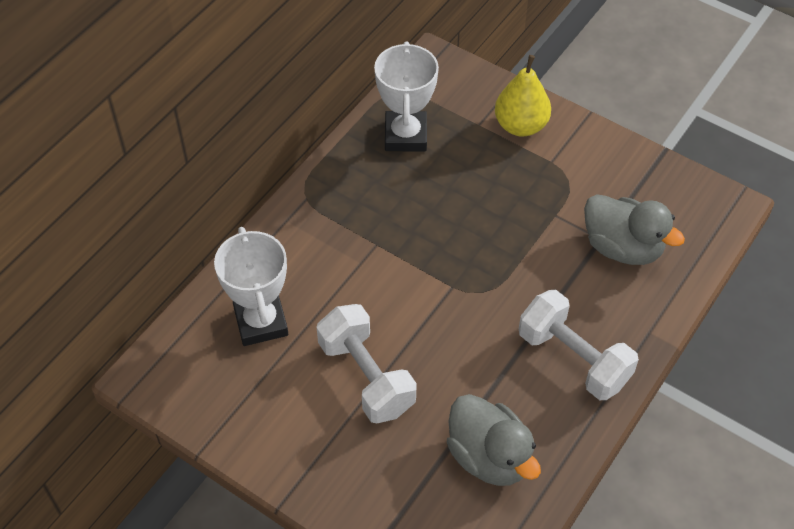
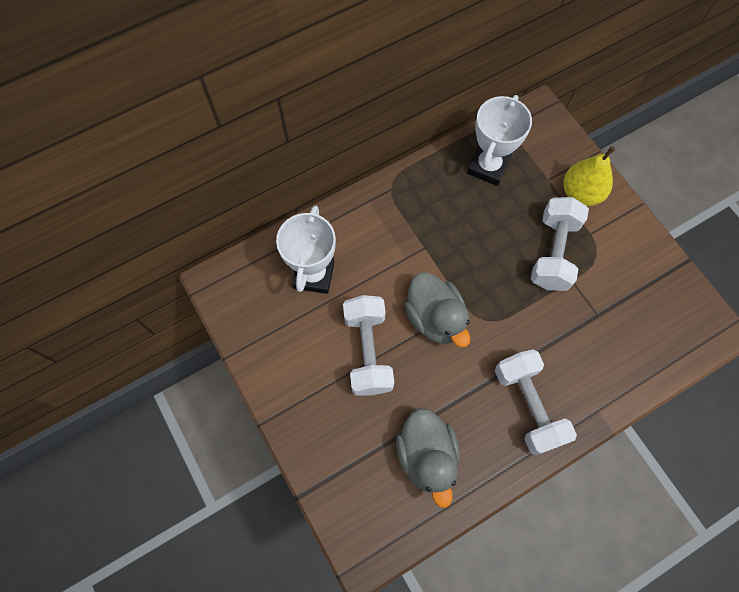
camera: 25 degrees right, 15 degrees up
grey duck [584,194,685,265] -> grey duck moved to [404,272,470,347]
none -> white dumbbell [531,197,589,291]

